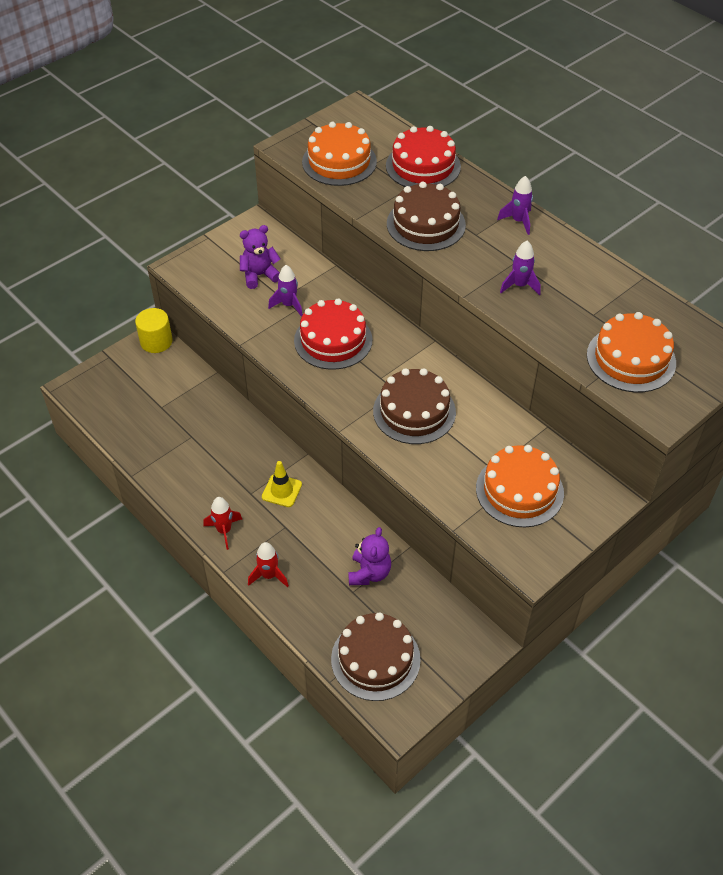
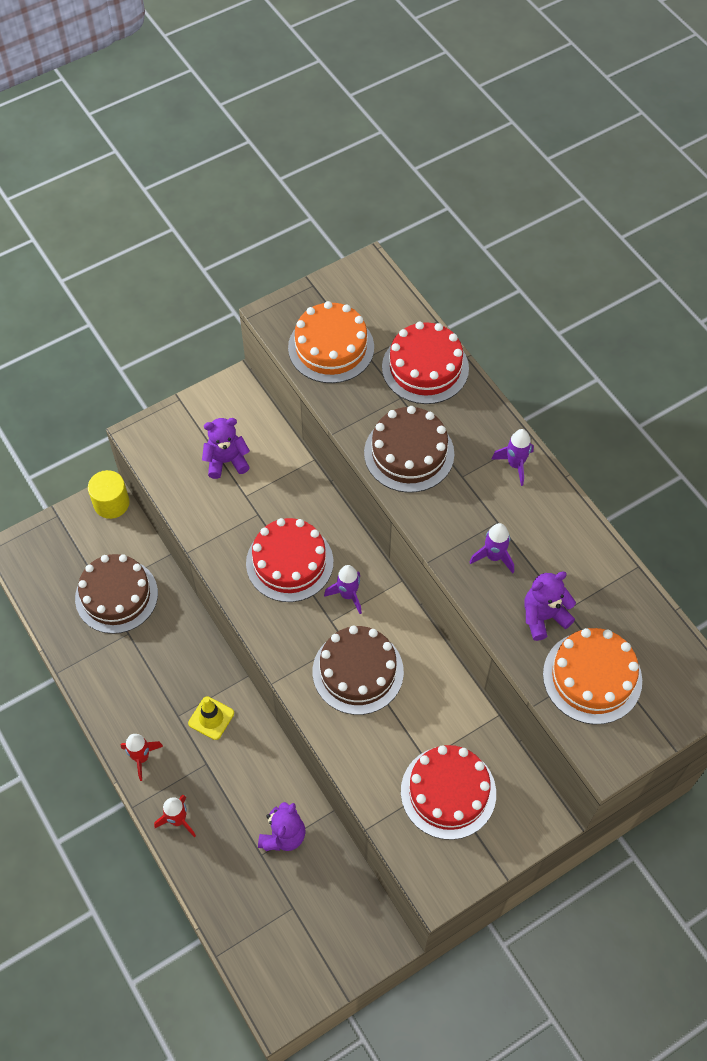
camera: 10 degrees right, 10 degrees up
purple rocket [268,265,303,317] -> purple rocket moved to [324,565,362,614]
brown cake [331,612,421,701] -> brown cake moved to [75,554,158,634]
orange cake [476,445,564,527] -> red cake [401,745,496,840]
none -> purple teddy bear [524,571,576,641]

